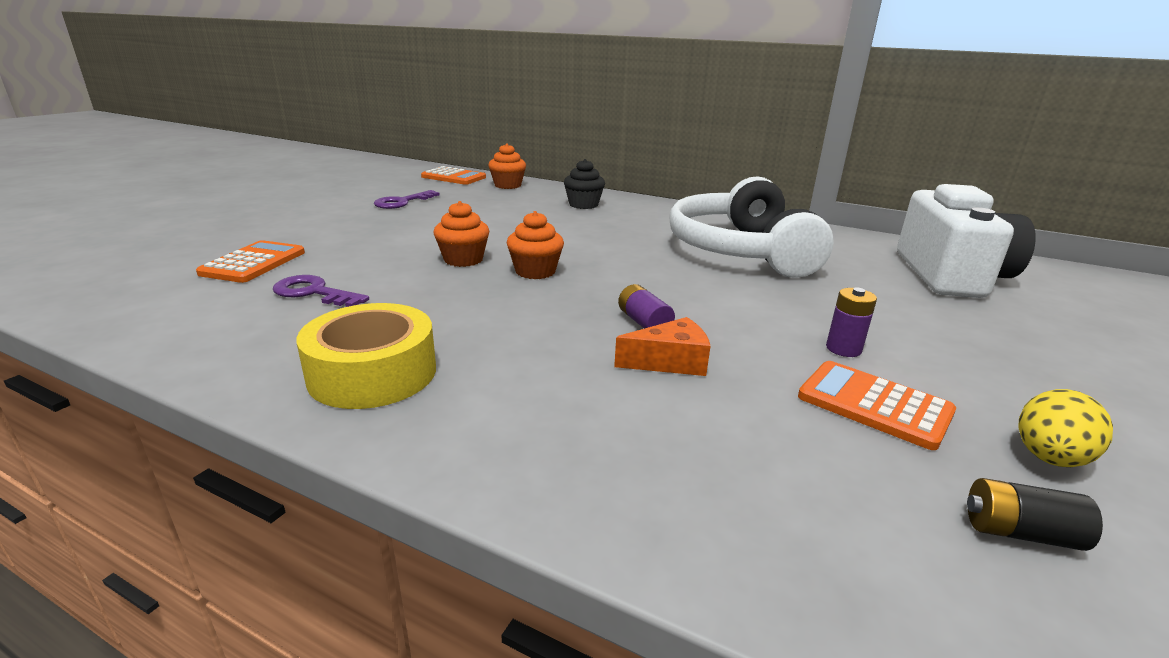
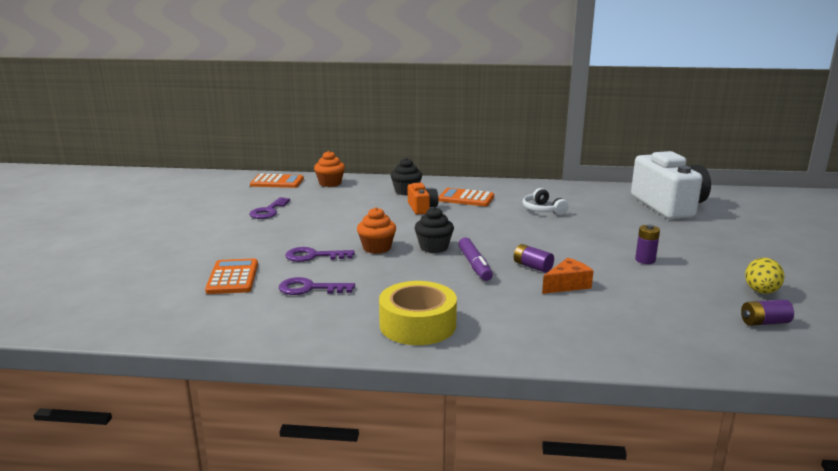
camera: 20 degrees left, 5 degrees down
orange cupcake [507,211,564,279] -> black cupcake [415,207,454,253]
white headphones [669,176,834,278] -> white headphones [523,188,569,215], size x0.41
orange calculator [798,361,956,450] -> orange calculator moved to [438,188,494,207]
black battery [967,478,1103,551] -> purple battery [741,299,794,326]
none -> purple key [285,247,355,262]
none -> orange camera [408,183,439,215]
none -> purple marker [459,237,493,281]

